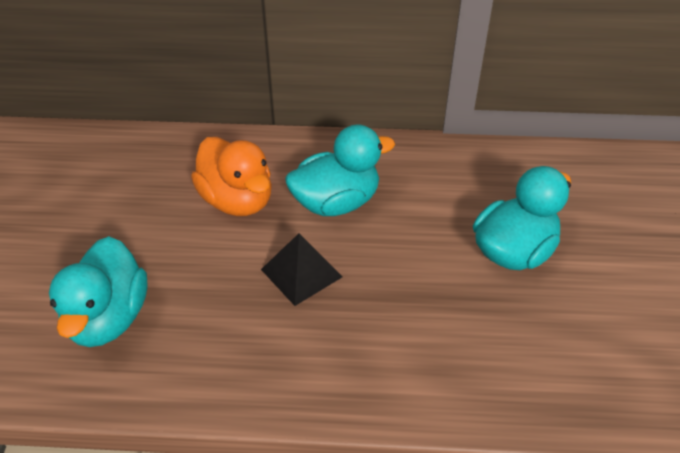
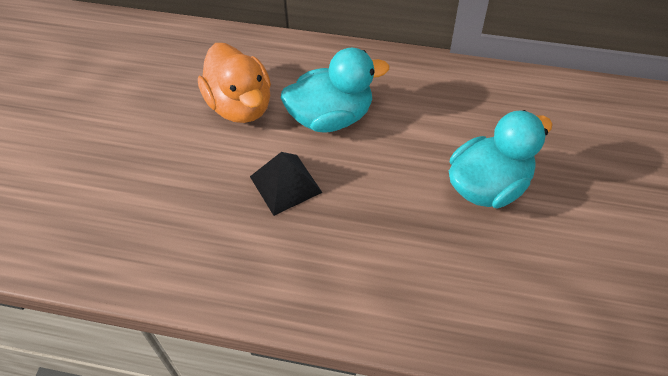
camera: 10 degrees right, 10 degrees up
turquoise duck [49,236,148,347] -> none

